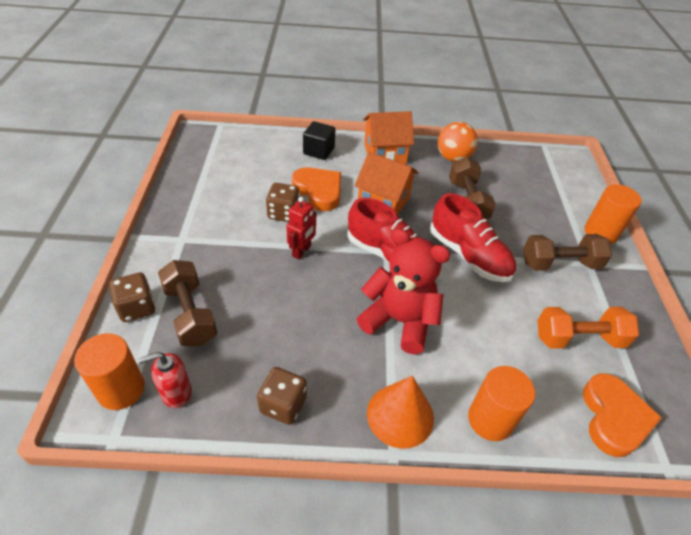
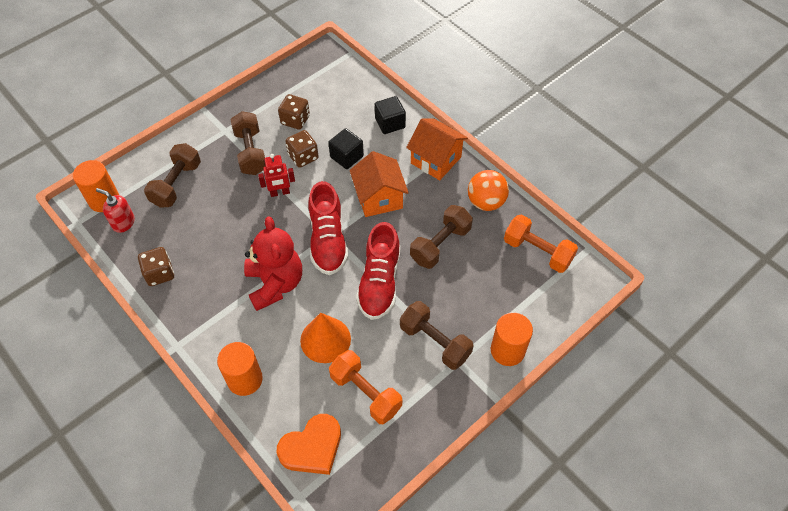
camera: 50 degrees right, 10 degrees up
brown dice [109,272,155,322] -> brown dice moved to [278,94,310,130]
orange heart [292,167,341,211] -> black cube [328,128,364,169]
orange cone [367,376,434,449] -> orange cone moved to [300,313,351,363]
none -> brown dumbbell [231,111,266,175]
none -> orange dumbbell [504,214,578,273]

